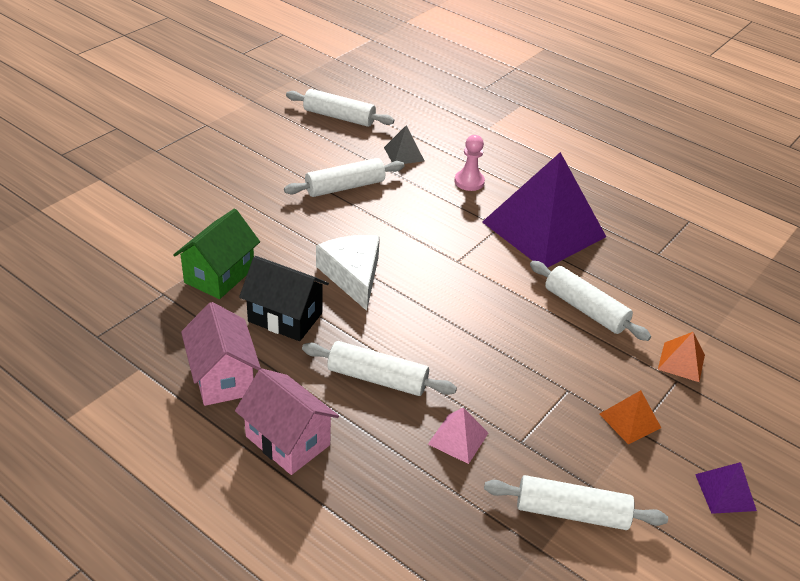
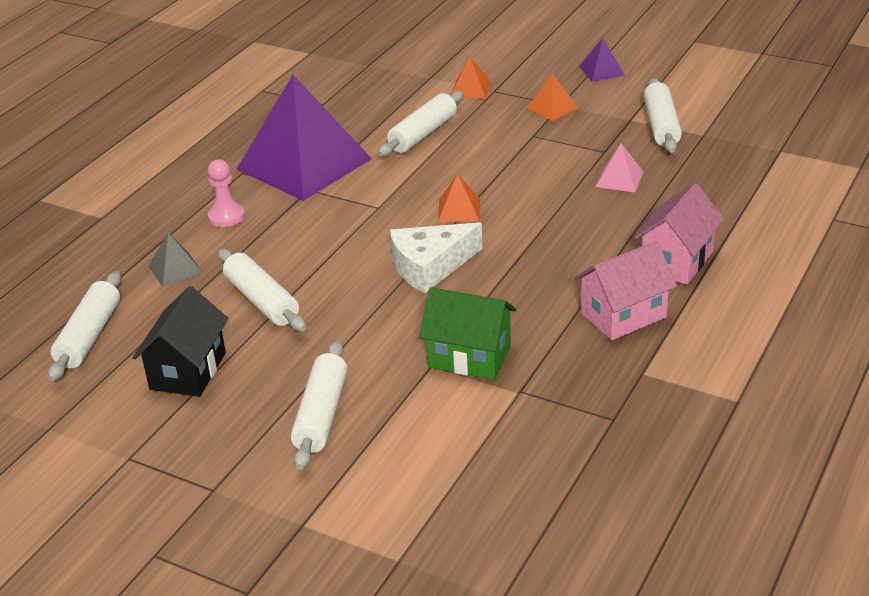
camera: 95 degrees left, 5 degrees down
black house [239,256,329,341] -> black house moved to [133,286,228,397]
white rolling pin [302,341,457,396] -> white rolling pin moved to [291,341,347,470]
none -> orange pyramid [438,174,480,222]

